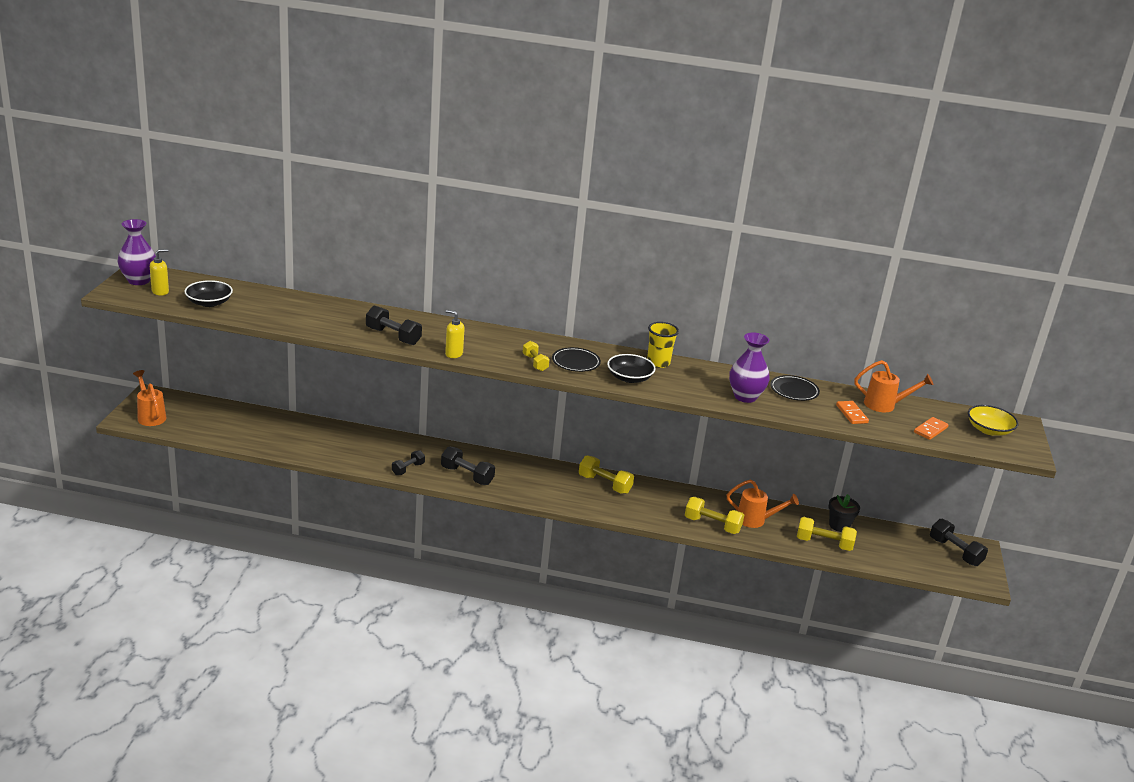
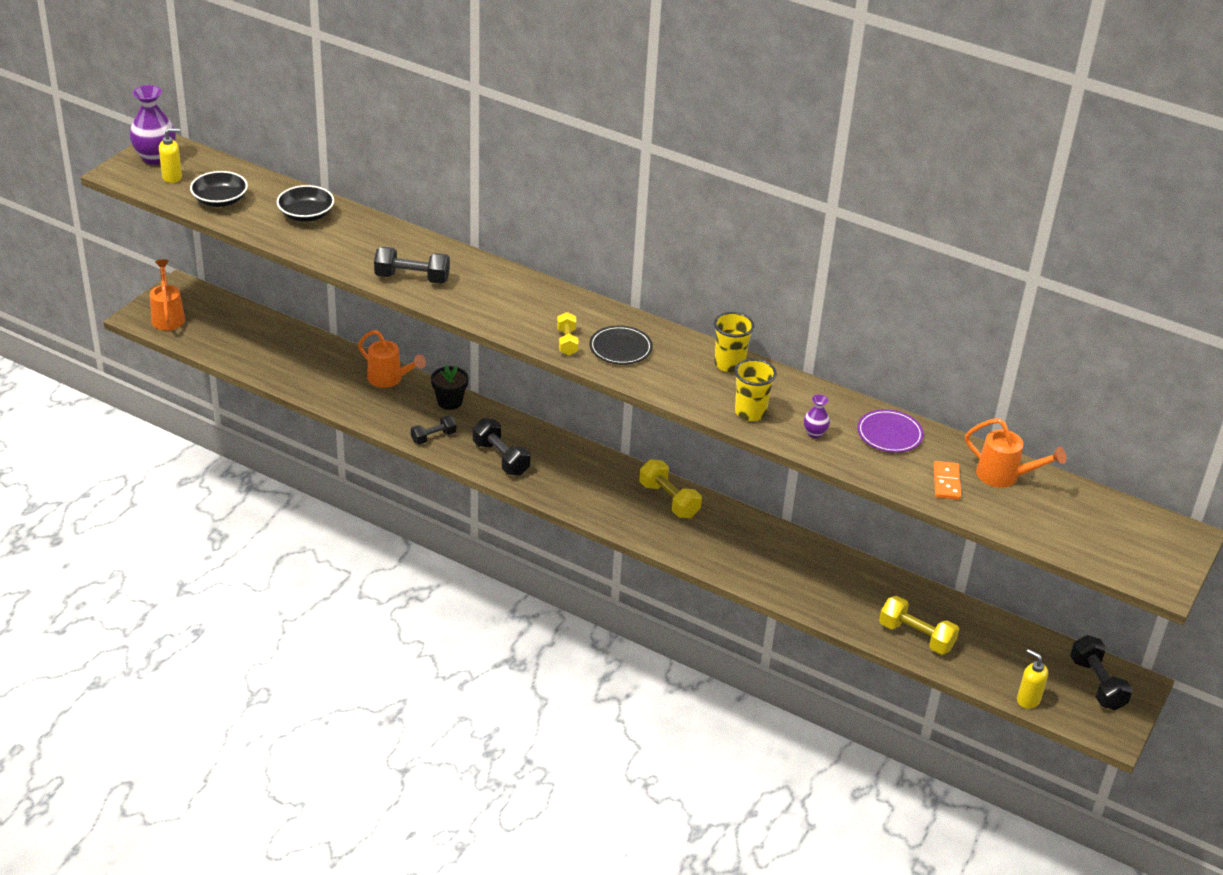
camera: 20 degrees right, 10 degrees up
black dumbbell [366,305,422,345] -> black dumbbell turned 45 degrees counterclockwise [374,247,450,284]
yellow soap dispenser [445,310,465,358] -> yellow soap dispenser moved to [1017,649,1048,709]
black bowl [607,354,655,383] -> black bowl moved to [277,185,334,222]
yellow dumbbell [685,497,744,534] -> none
orange watering can [727,479,799,528] -> orange watering can moved to [358,330,426,388]
purple vase [729,333,770,403] -> purple vase [804,394,830,438], size x0.50
black plate [770,375,820,401] -> purple plate [857,409,924,453]
black flower pot [828,494,860,532] -> black flower pot moved to [431,365,468,410]
orange domino [914,417,949,440] -> none
yellow bowl [968,405,1018,436] -> none
none -> yellow cup [734,359,777,421]

